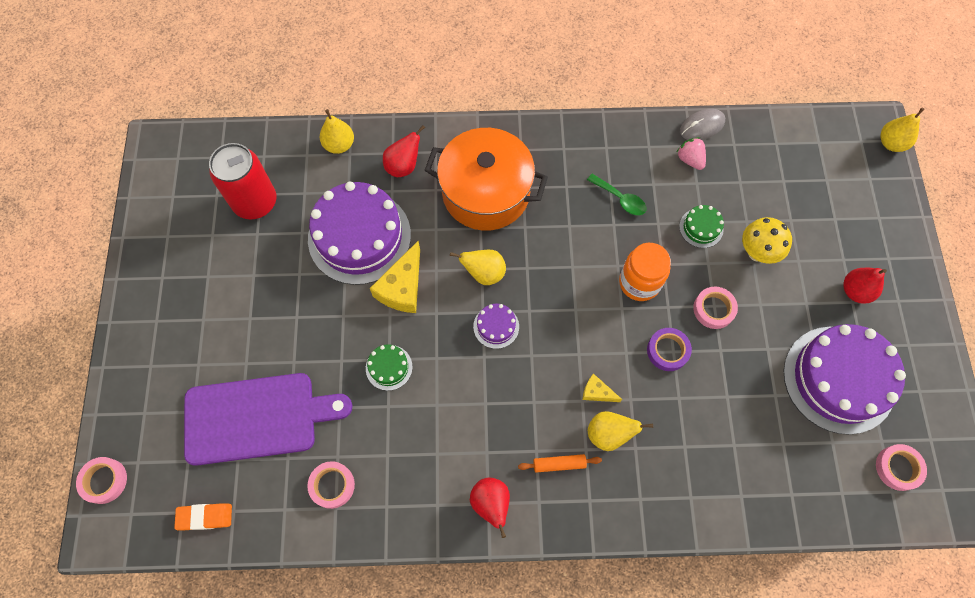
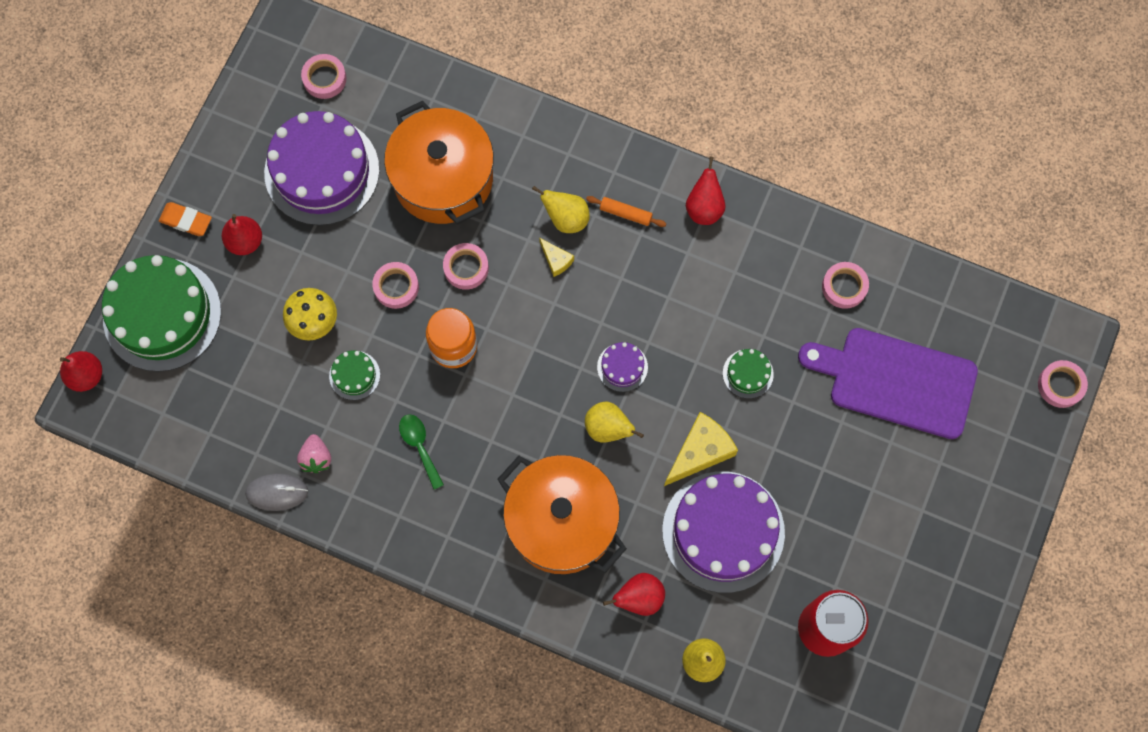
camera: 155 degrees left, 5 degrees up
orange eraser [174,503,232,530] -> orange eraser moved to [159,202,212,236]
purple tape [647,328,692,371] -> pink tape [443,243,489,290]
yellow pear [881,108,925,152] -> red pear [60,351,102,392]
none -> green cake [102,255,221,372]
none -> orange pot [384,101,494,225]

